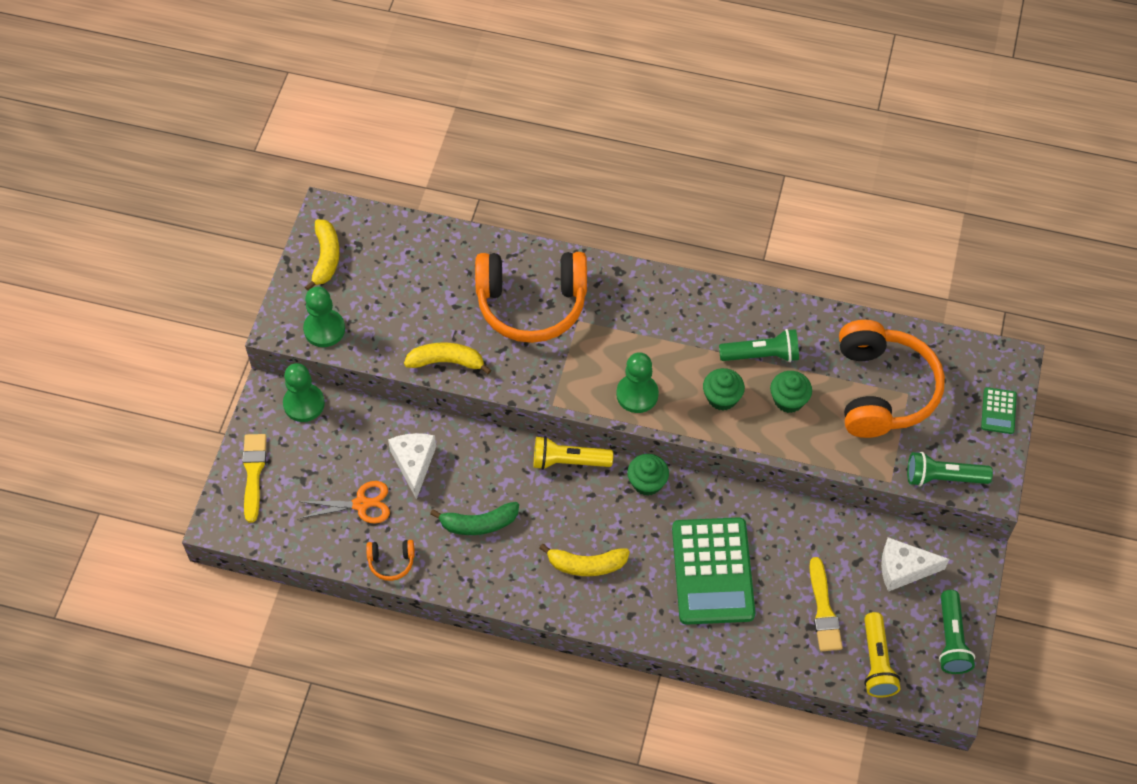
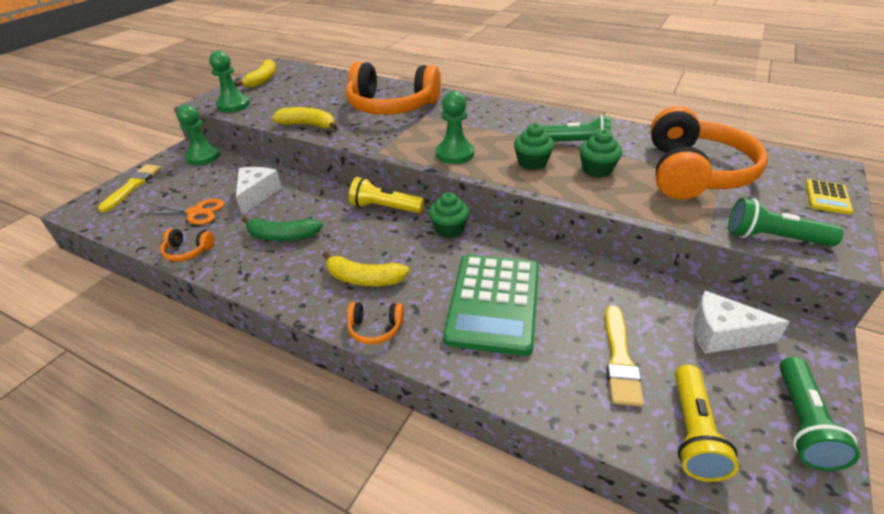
camera: 15 degrees right, 20 degrees down
green calculator [981,387,1017,434] -> yellow calculator [806,179,853,215]
none -> orange headphones [347,302,404,345]

